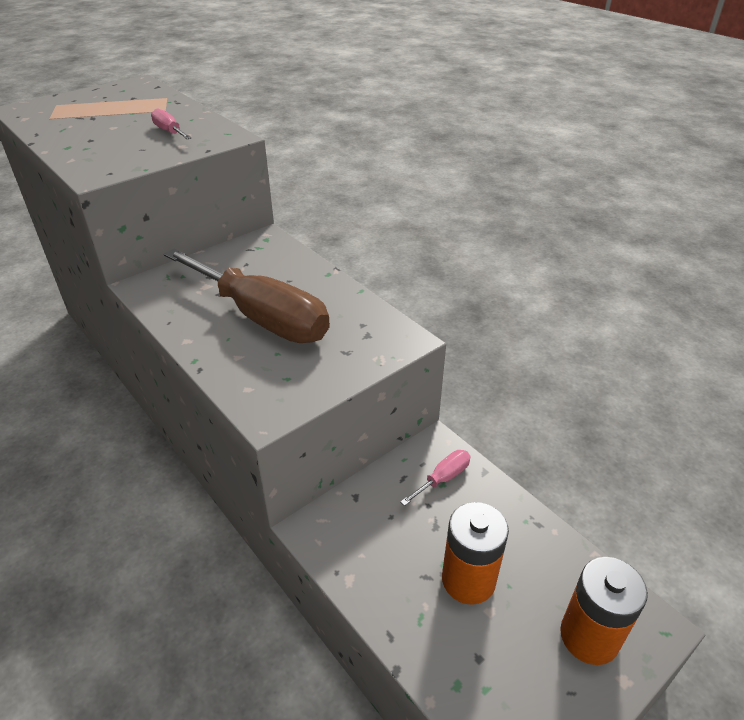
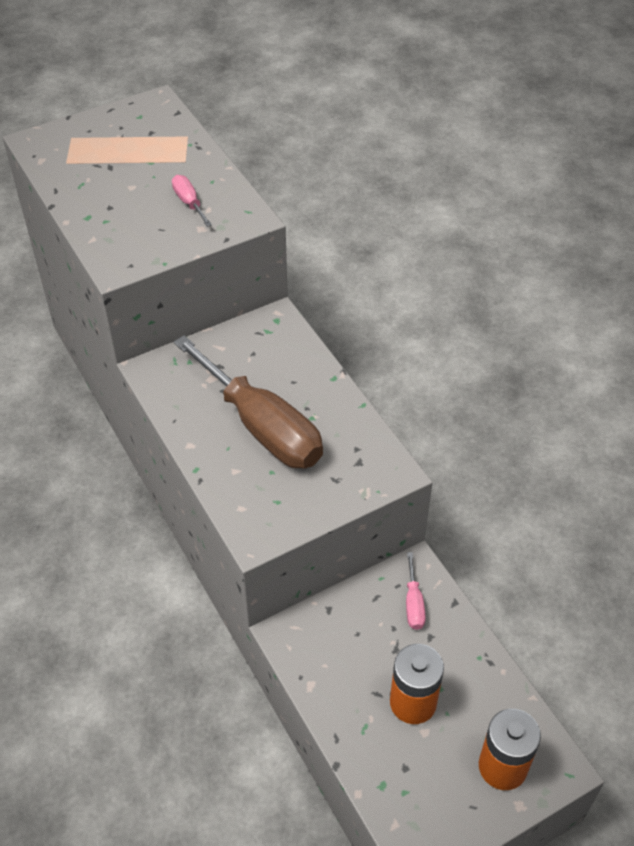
camera: 10 degrees right, 10 degrees up
pink screwdriver [400,450,471,506] -> pink screwdriver turned 120 degrees clockwise [406,552,426,630]

